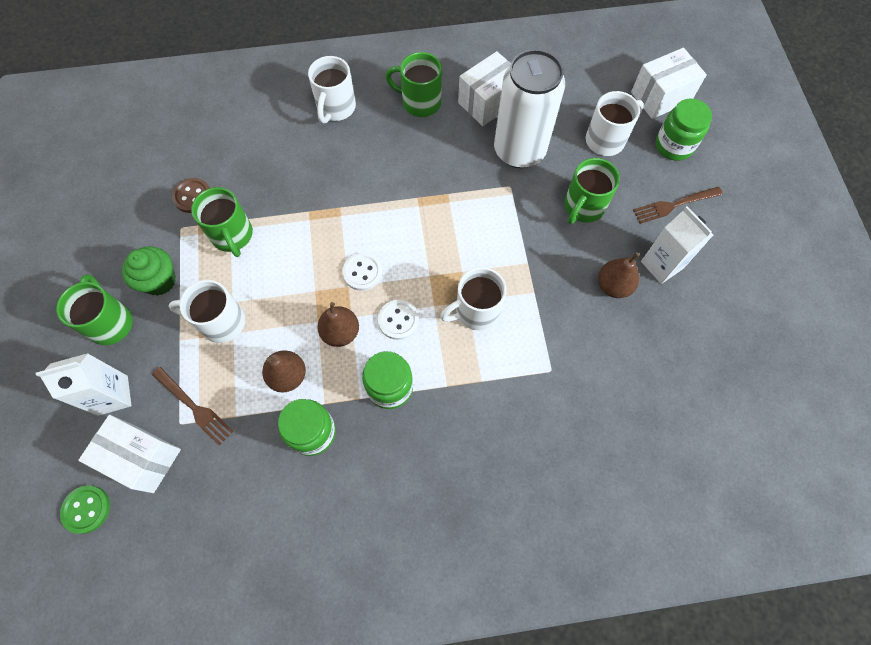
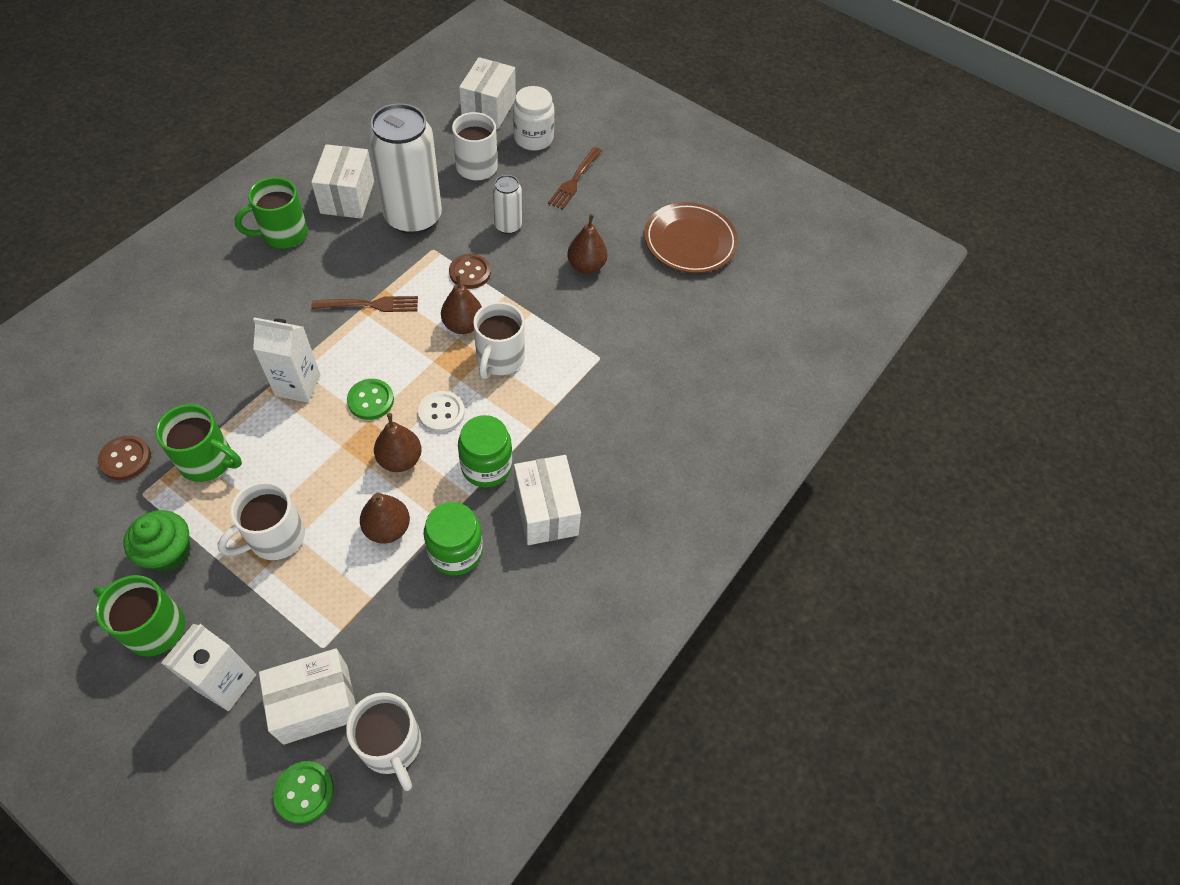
camera: 50 degrees left, 10 degrees down
brown fork [152,367,233,446] -> brown fork moved to [312,296,418,312]
white mug [308,56,356,124] -> white mug moved to [346,692,421,791]
white button [342,253,383,291] -> green button [347,379,394,420]
green mug [564,158,620,224] -> white can [493,175,522,234]
white carton [641,206,713,284] -> white carton moved to [253,317,320,403]
green jar [656,99,712,161] -> white jar [513,86,555,151]
none -> brown pear [441,274,482,334]
none -> brown button [449,254,491,289]
none -> white box [514,455,581,545]
none -> brown plate [644,202,738,273]

